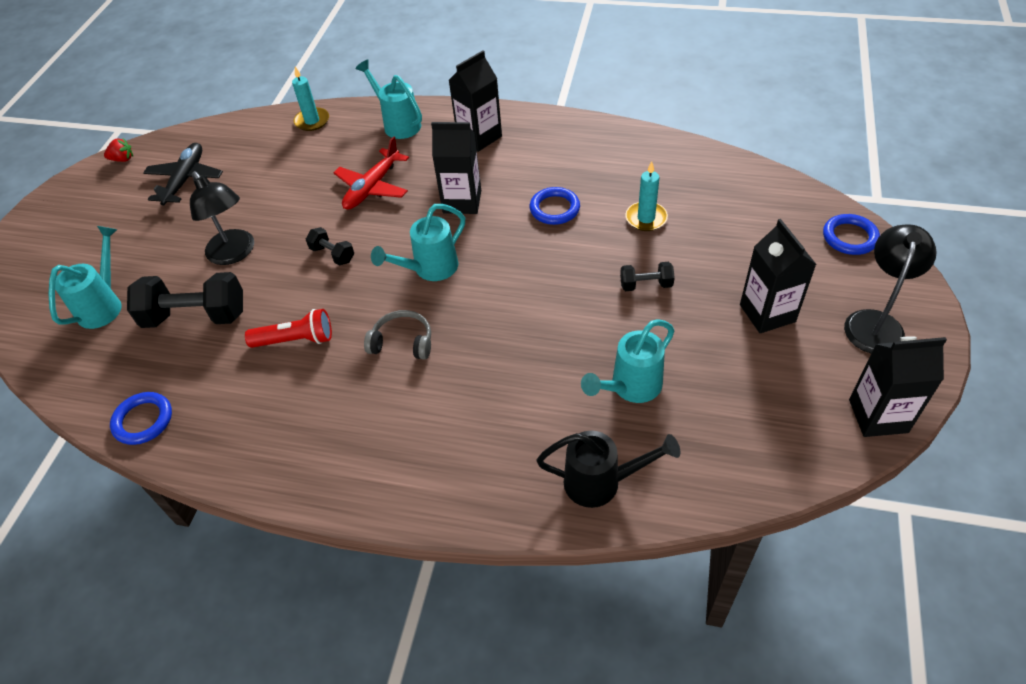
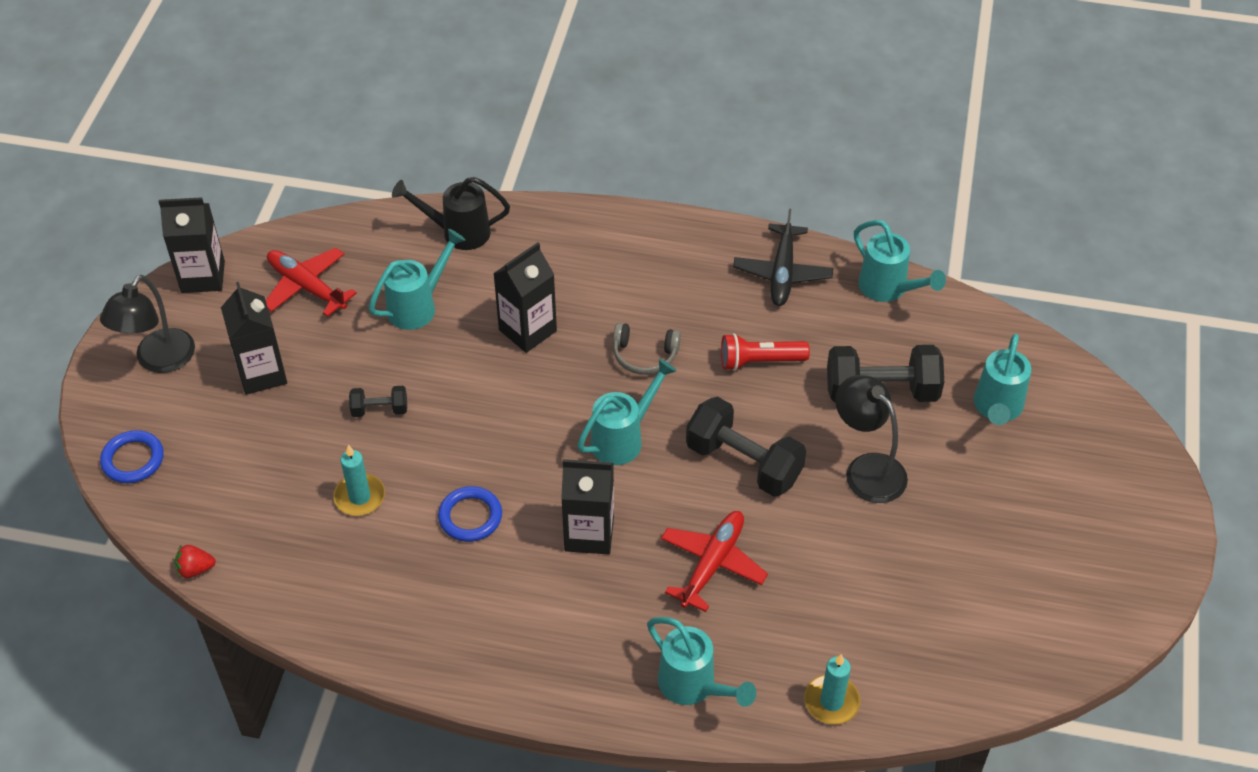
camera: 175 degrees right, 0 degrees up
red strawberry [104,138,133,162] -> red strawberry moved to [175,545,216,578]
blue ring [110,392,172,445] -> turquoise watering can [854,220,946,302]
black plane [143,143,223,206] -> black plane moved to [733,209,833,306]
black dumbbell [306,227,354,266] -> black dumbbell [686,397,806,497], size x1.99
black carton [449,50,502,152] -> black carton moved to [493,242,557,353]
none -> red plane [266,248,357,317]

